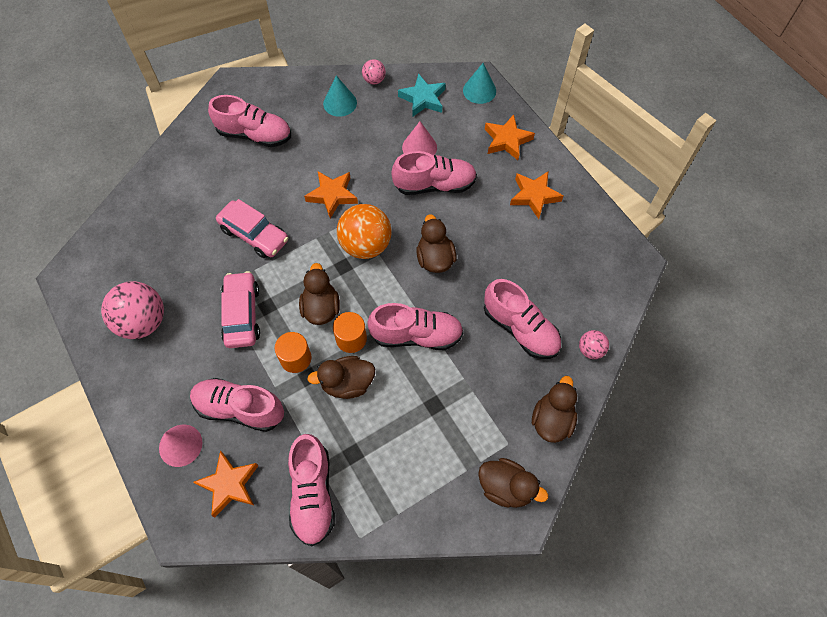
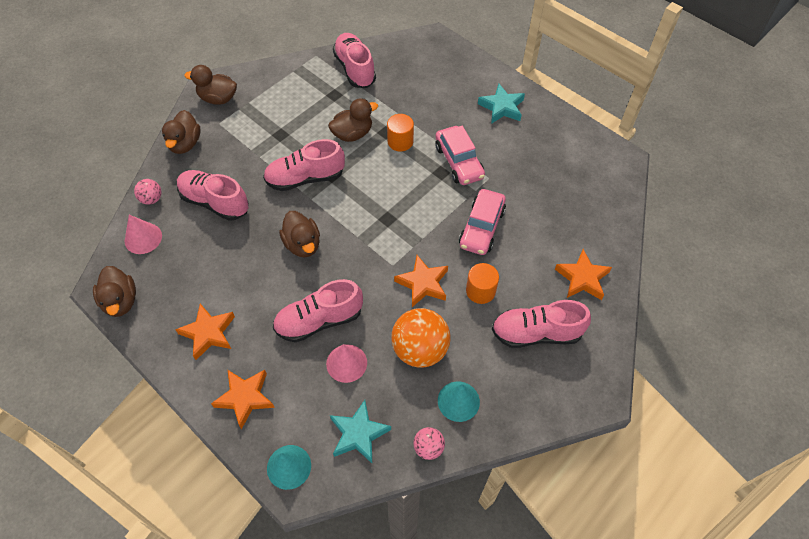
camera: 165 degrees right, 5 degrees down
pink ball [101,281,164,339] -> none
pink cone [159,425,202,467] -> pink cone moved to [125,215,162,254]
pink shoe [190,378,284,432] -> none
orange star [193,451,258,517] -> orange star moved to [555,249,612,300]
pink car [216,199,288,258] -> pink car turned 90 degrees counterclockwise [459,189,506,255]
brown duck [299,263,340,325] -> brown duck moved to [93,266,136,317]
orange cylinder [333,312,367,353] -> orange cylinder moved to [466,263,499,304]
orange ball [337,204,392,259] -> orange ball moved to [391,308,451,368]
none -> turquoise star [478,84,525,124]

